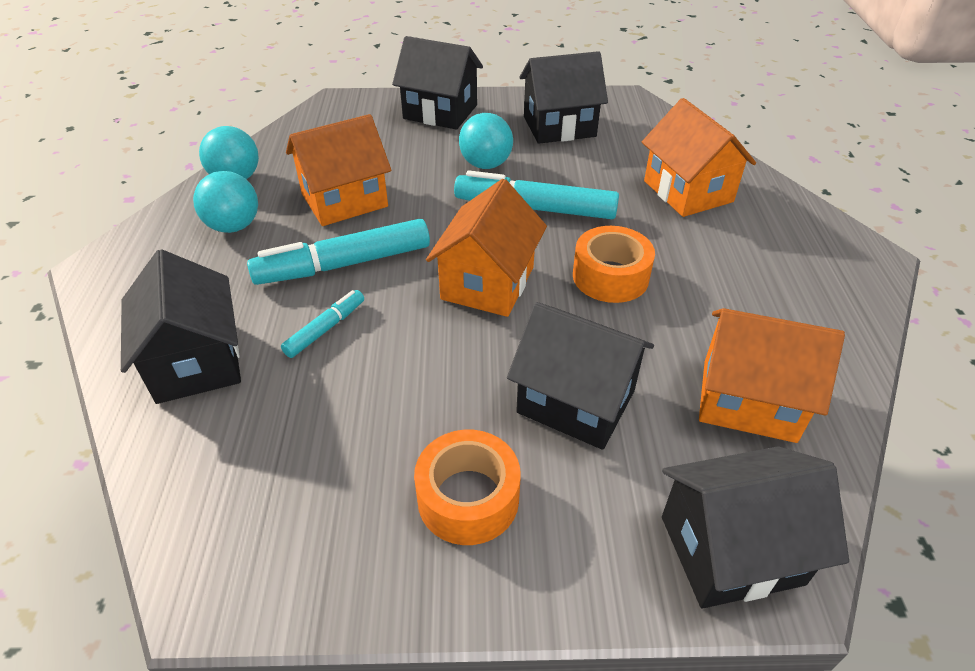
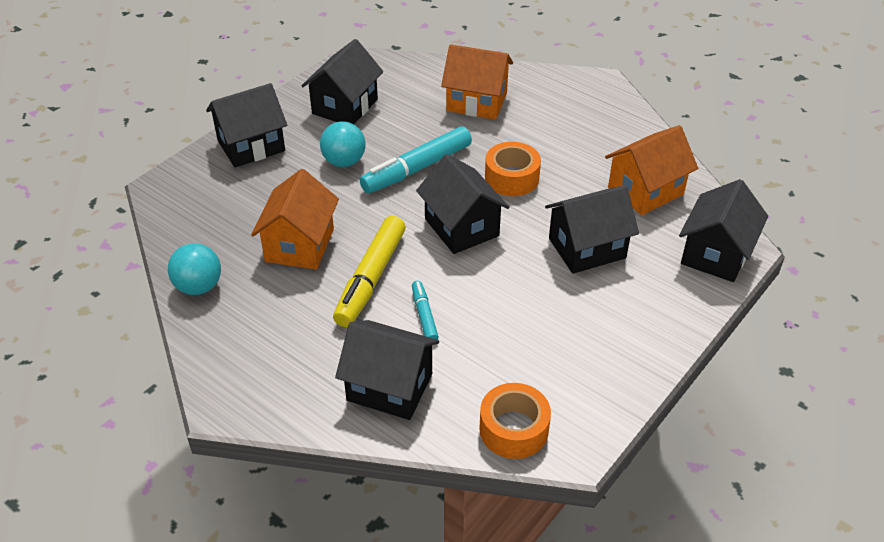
camera: 50 degrees left, 0 degrees up
turquoise ball [193,171,258,233] -> none
turquoise marker [247,219,430,285] -> yellow marker [333,216,406,327]
orange tape [414,430,521,545] -> orange tape moved to [479,383,551,459]
orange house [426,179,547,317] -> black house [416,154,509,254]

